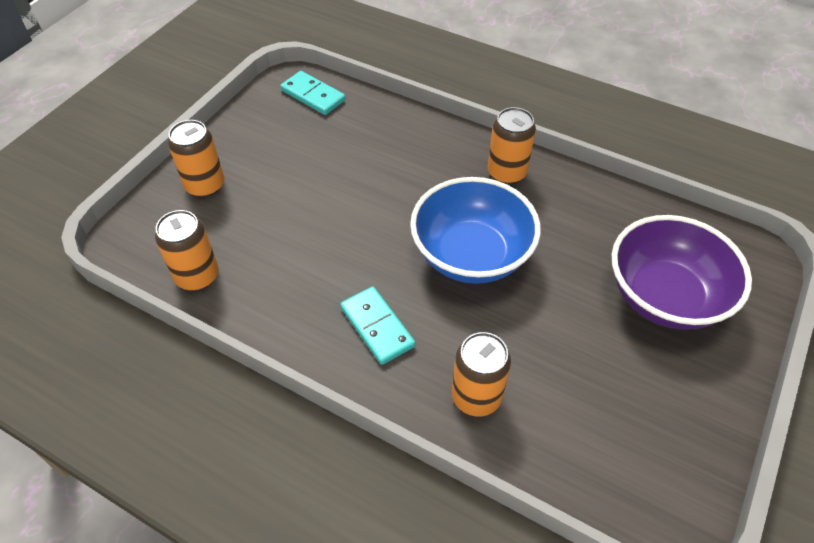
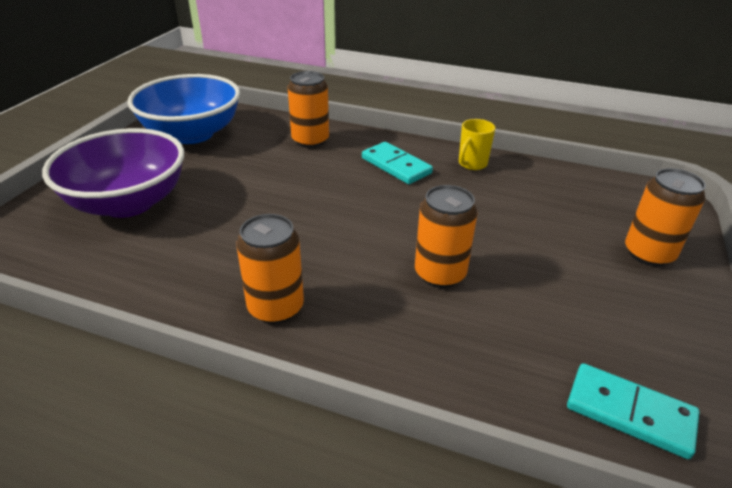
camera: 170 degrees right, 15 degrees down
orange can [155,210,219,291] -> orange can moved to [415,185,478,288]
blue bowl [410,177,541,284] -> blue bowl moved to [127,74,240,144]
none -> yellow mug [459,119,496,170]

